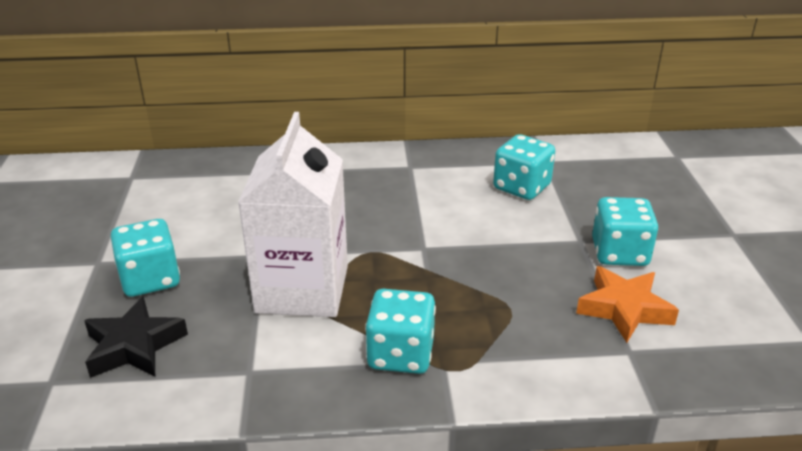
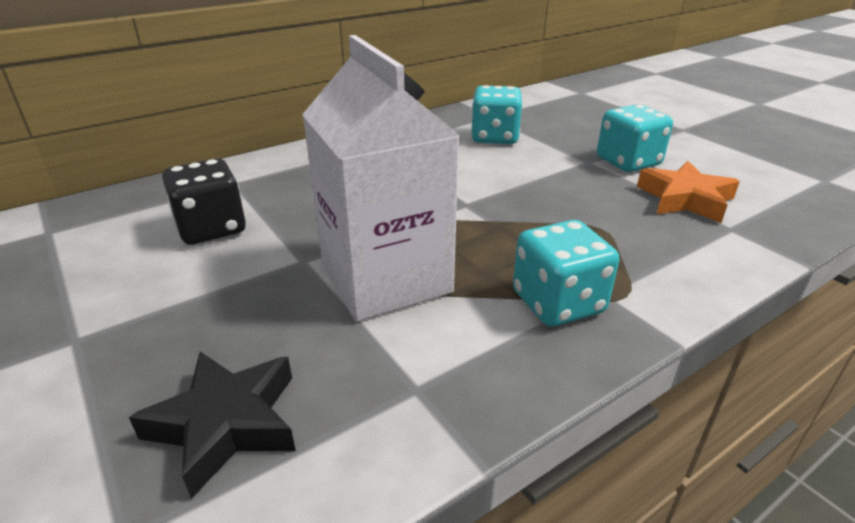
camera: 30 degrees left, 0 degrees up
turquoise dice [111,219,180,297] -> none
none -> black dice [162,158,246,244]

